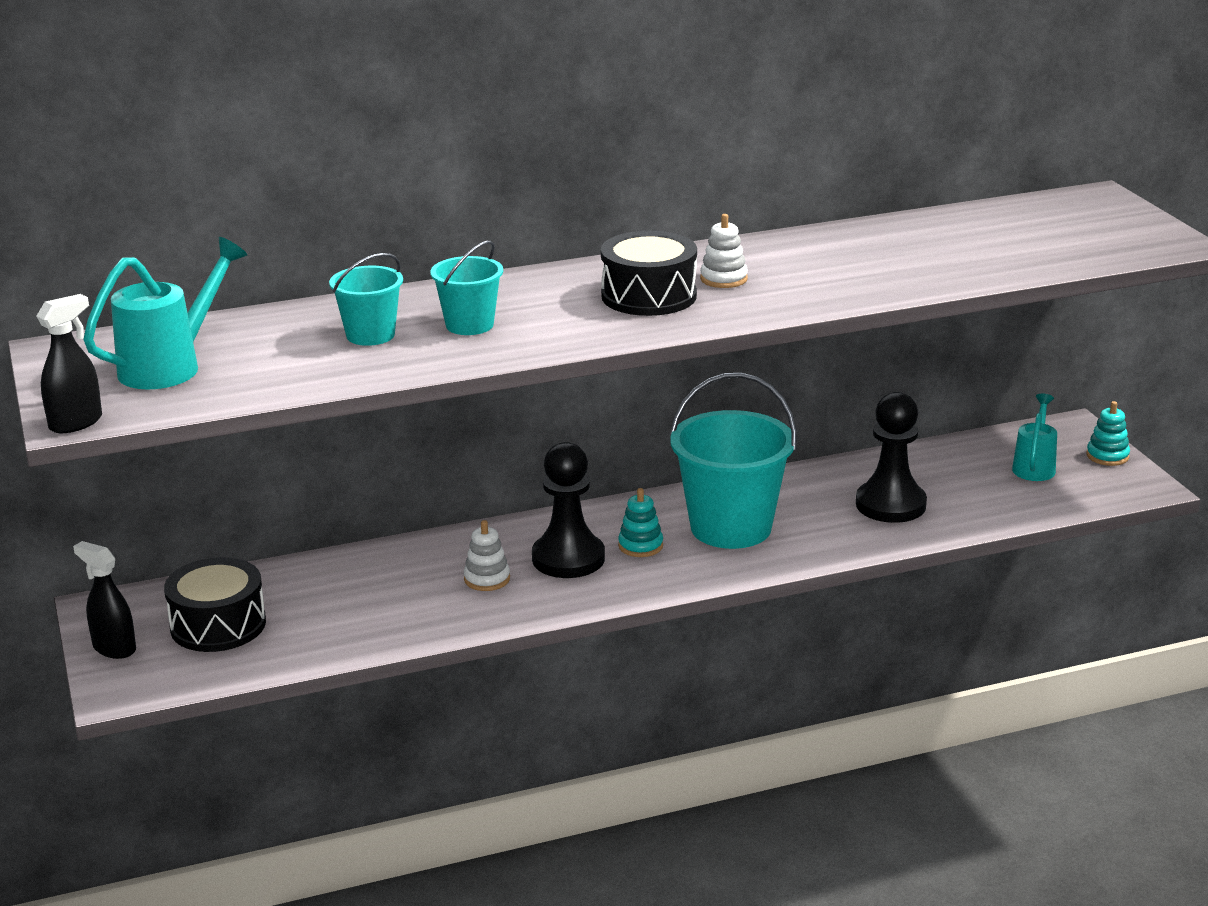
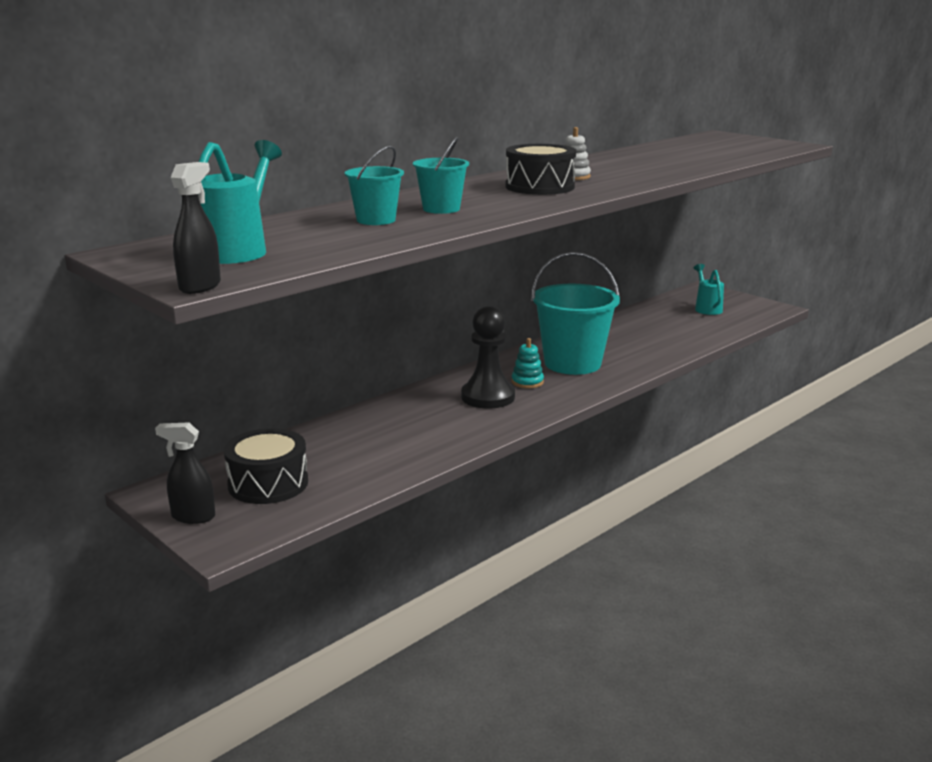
camera: 25 degrees left, 5 degrees down
white stacking toy [464,520,510,591] -> none
black pawn [856,392,927,523] -> none
turquoise stacking toy [1086,401,1130,466] -> none

